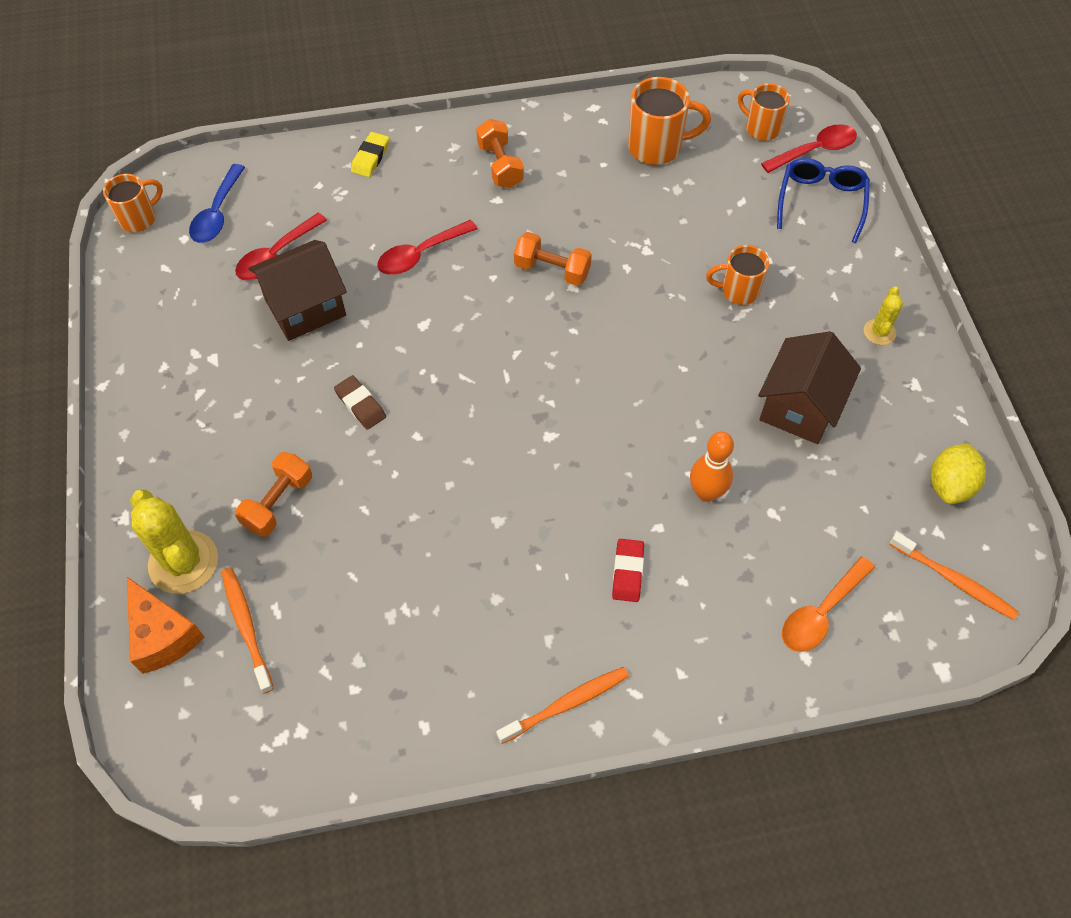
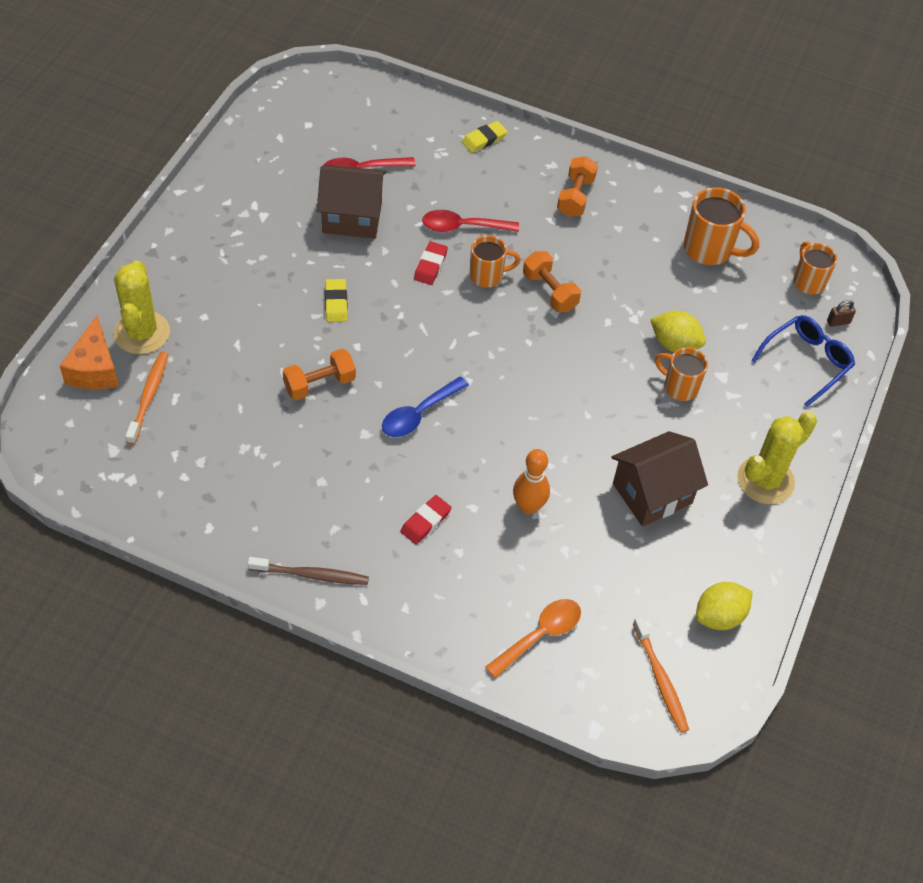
camera: 30 degrees right, 5 degrees down
orange mug [103,174,163,232] -> orange mug moved to [470,235,521,287]
blue spoon [189,164,245,243] -> blue spoon moved to [382,376,469,437]
orange dumbbell [235,452,312,537] -> orange dumbbell moved to [283,349,356,400]
brown eraser [334,375,386,430] -> yellow eraser [325,279,348,322]
orange toothbrush [496,667,629,744] -> brown toothbrush [248,557,369,585]
red spoon [761,124,857,173] -> brown padlock [827,300,856,327]
orange spoon [782,556,875,652] -> orange spoon turned 150 degrees clockwise [485,599,581,678]
yellow cactus [864,286,903,345] -> yellow cactus [737,412,817,504], size x1.91
none -> red eraser [414,241,448,285]
none -> yellow lemon [650,311,706,352]

